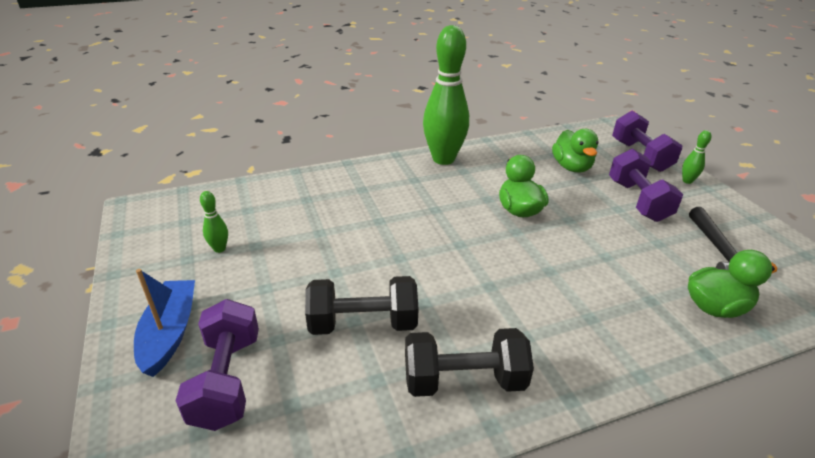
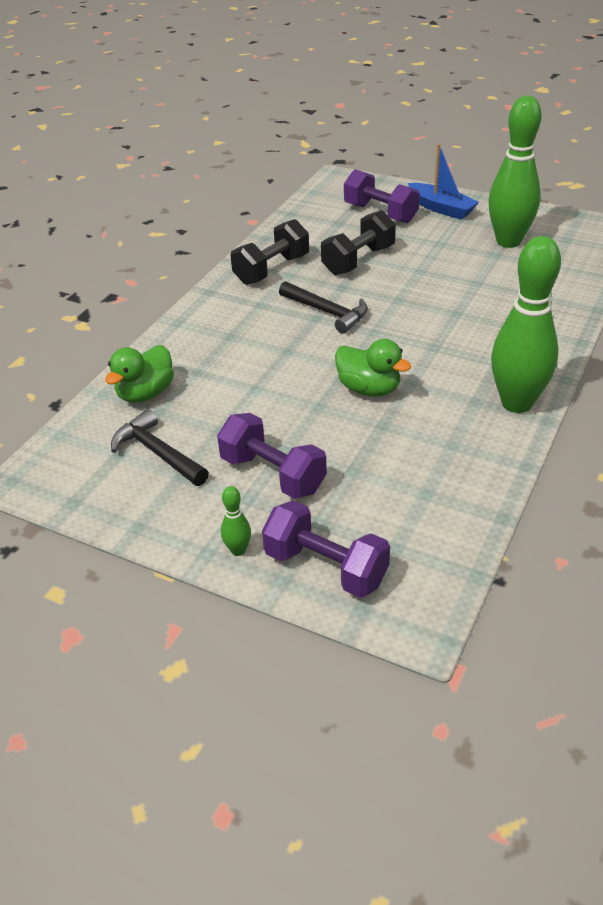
camera: 140 degrees right, 5 degrees up
green bowling pin [200,191,228,253] -> green bowling pin [488,96,541,248], size x2.46
green duck [552,129,598,172] -> none
none -> black hammer [279,281,368,334]

